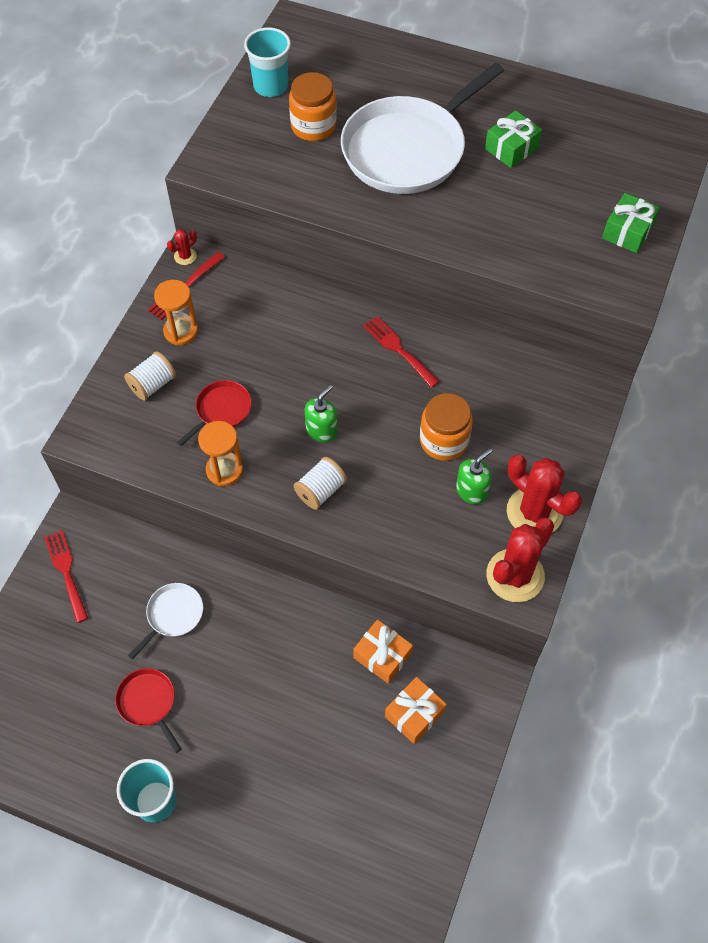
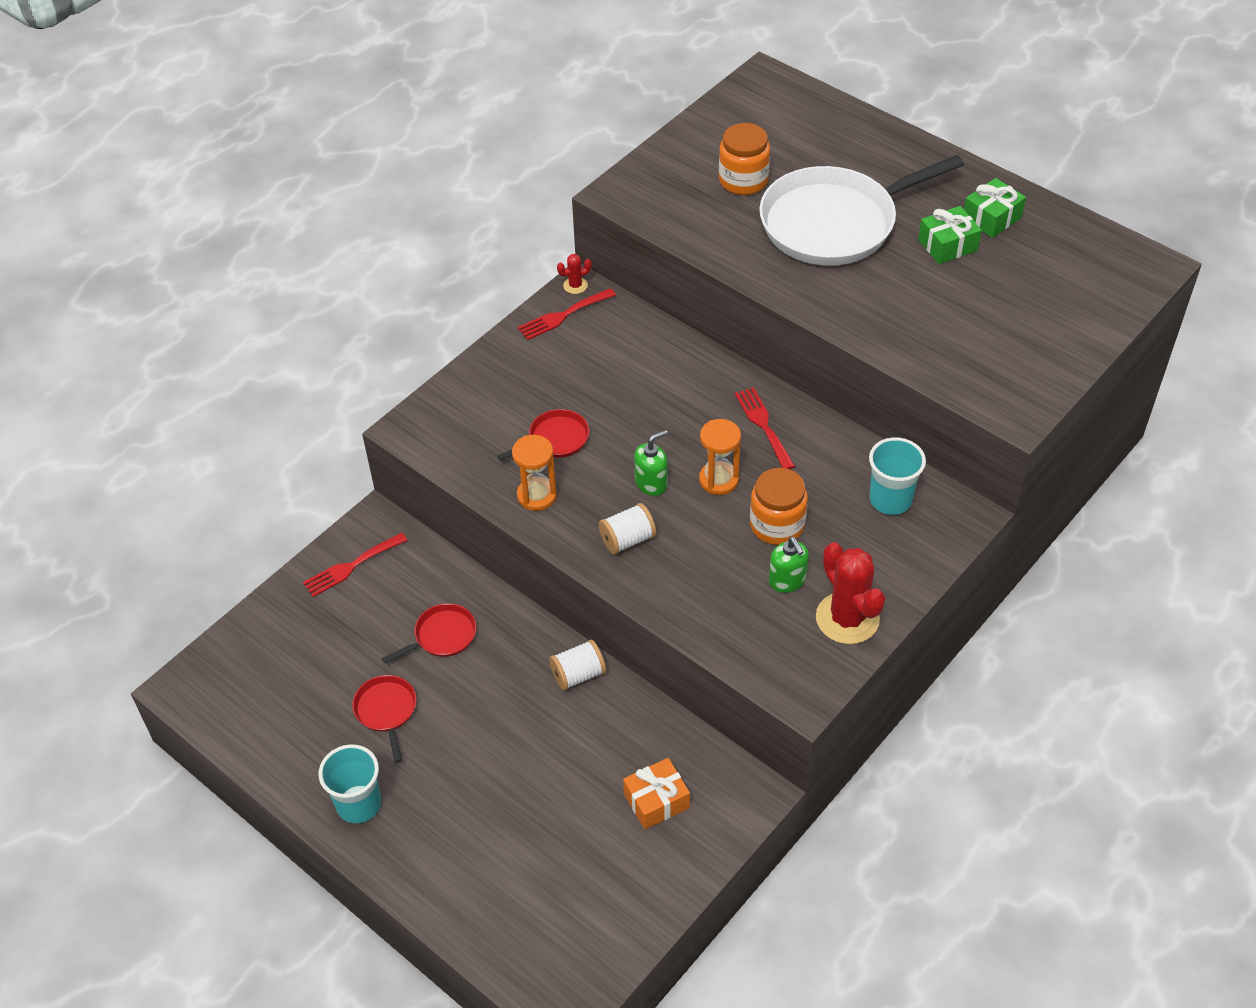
camera: 20 degrees right, 10 degrees down
red fork [44,530,88,623] -> red fork turned 120 degrees counterclockwise [303,533,408,597]
white spool [124,351,176,401] -> white spool moved to [549,639,606,691]
white pan [128,583,203,659] -> red pan [382,603,476,663]
orange hourglass [154,280,198,345] -> orange hourglass moved to [699,419,741,495]
turquoise cup [244,27,291,97] -> turquoise cup moved to [869,437,926,515]
orange gift [353,619,413,684] -> none
green soap dispenser [456,448,492,505] -> green soap dispenser turned 90 degrees clockwise [769,537,809,593]
red cactus [486,518,554,602] -> none
green gift [602,193,660,253] -> green gift moved to [964,178,1026,238]

